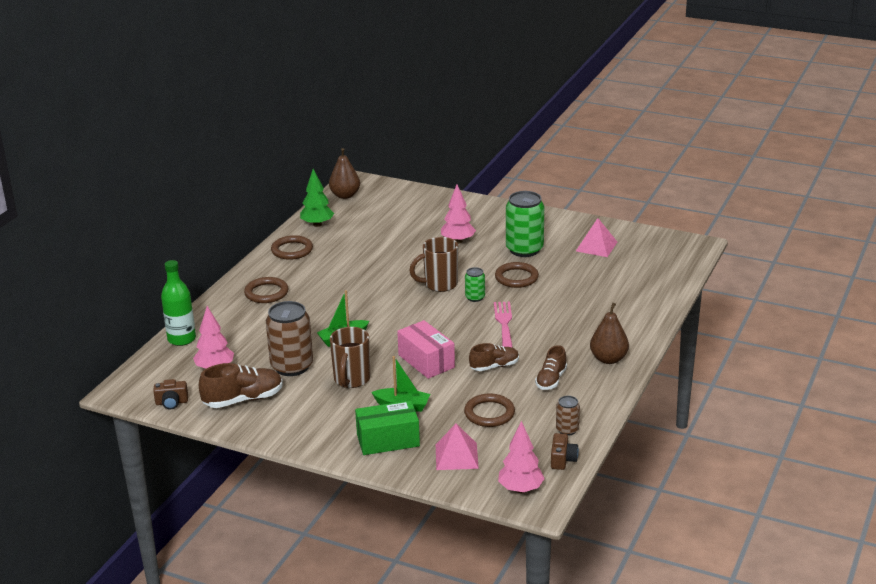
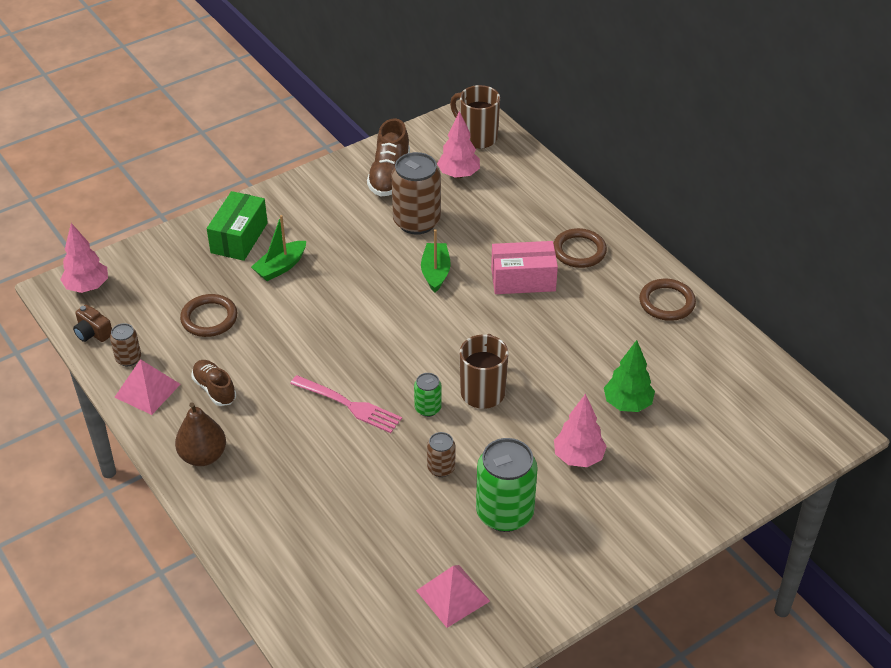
camera: 120 degrees right, 15 degrees up
brown camera [153,379,188,409] -> none
green bottle [161,260,196,346] -> none
green tree [300,169,334,227] -> green tree moved to [604,340,655,412]
brown pear [329,148,360,199] -> none
brown mug [330,327,370,388] -> brown mug moved to [450,85,500,149]
pink box [397,320,455,379] -> pink box moved to [491,241,558,294]
pink pyramid [436,424,479,470] -> pink pyramid moved to [114,359,181,415]
brown shoe [469,343,519,371] -> none
brown ring [495,262,539,288] -> brown can [427,432,455,477]

